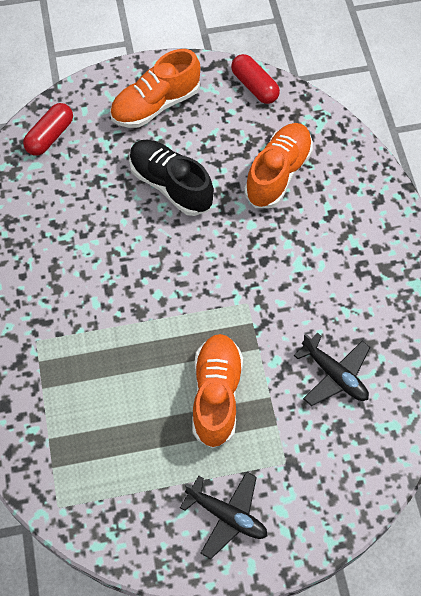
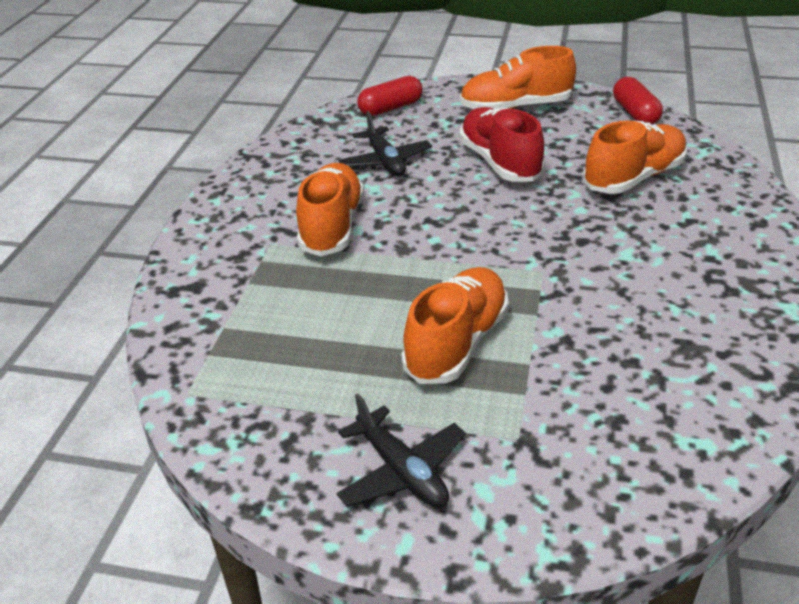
camera: 25 degrees right, 25 degrees down
black shoe [129,140,214,216] -> red shoe [459,107,545,182]
black plane [294,333,370,406] -> black plane moved to [338,111,432,176]
none -> orange shoe [296,163,364,256]

